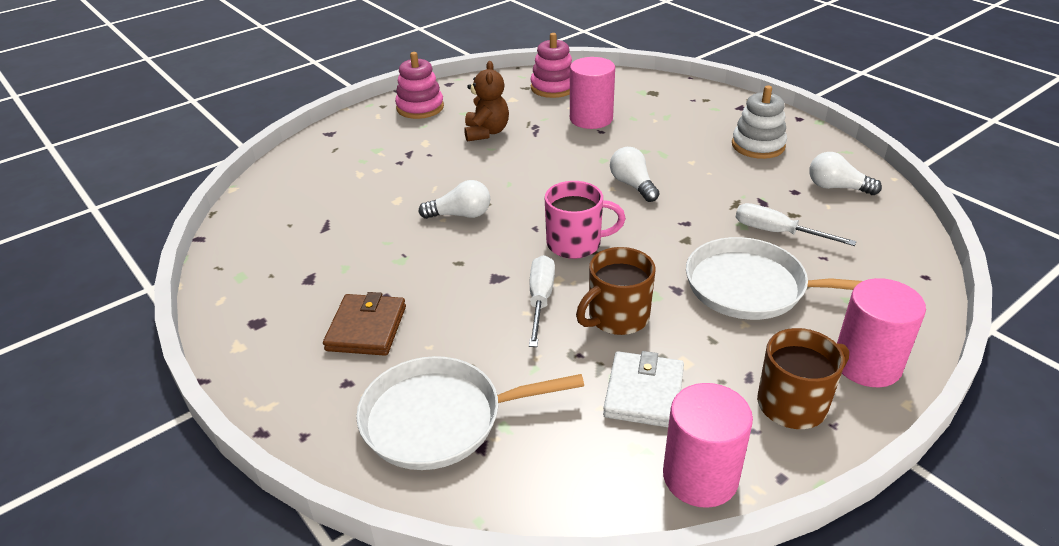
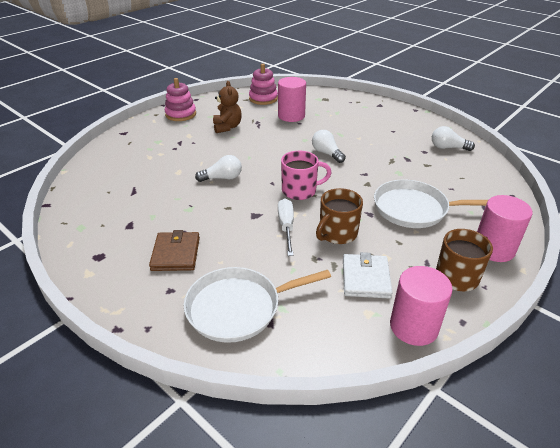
camera: 10 degrees left, 0 degrees up
white stacking toy [732,86,787,159] -> none
white screwdriver [736,203,856,246] -> none

